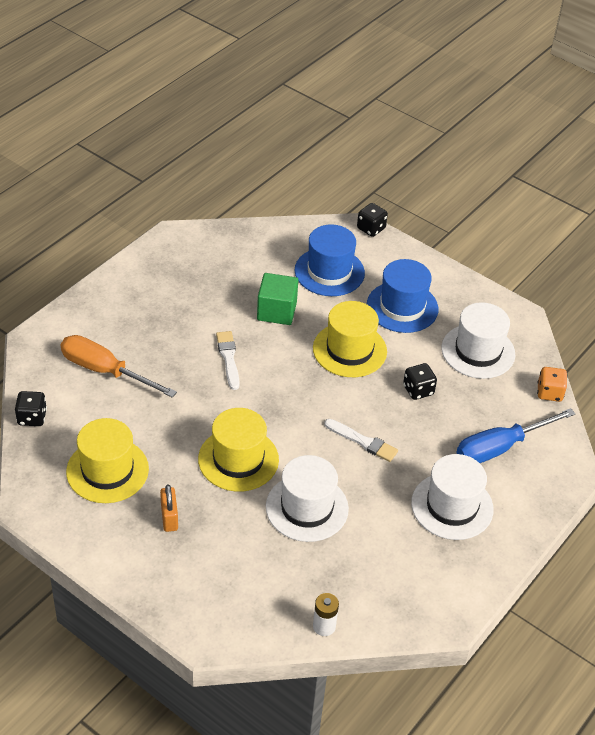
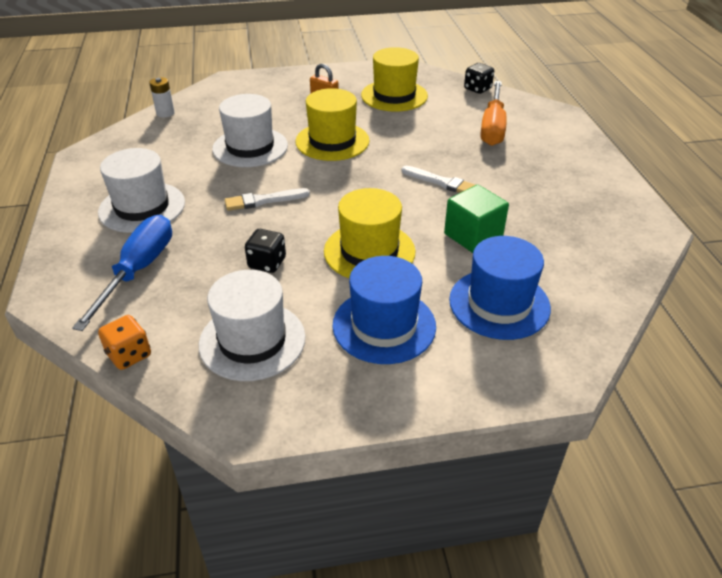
camera: 135 degrees right, 5 degrees down
orange screwdriver [61,335,177,398] -> orange screwdriver turned 120 degrees clockwise [481,81,506,146]
black dice [357,203,388,237] -> none

